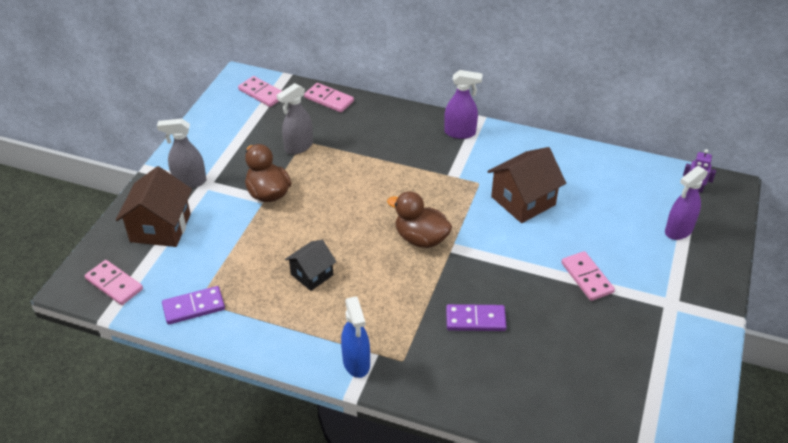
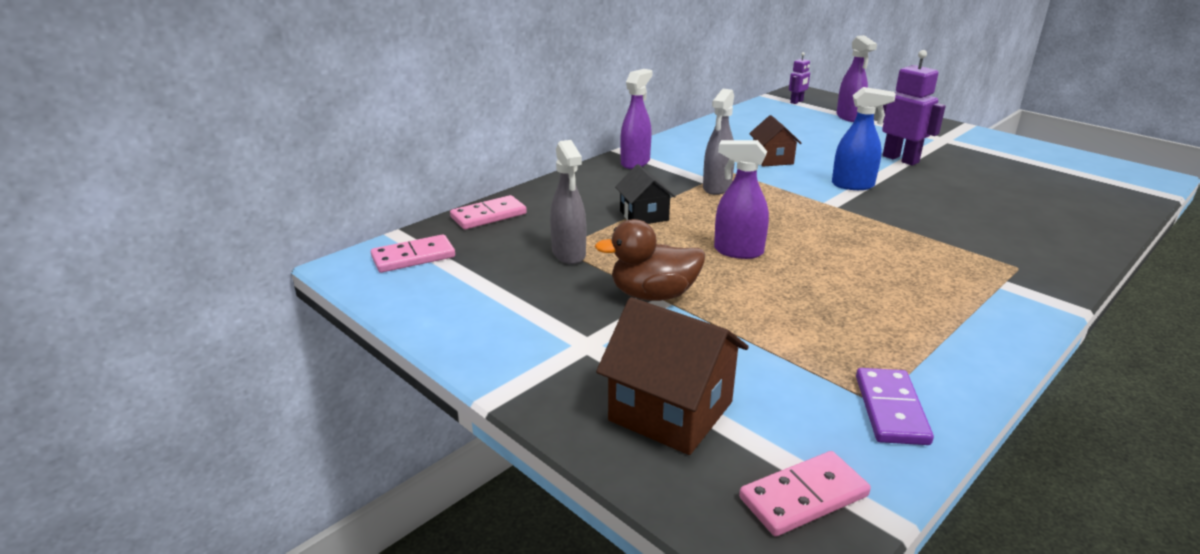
camera: 65 degrees left, 15 degrees down
grey spray bottle [157,119,206,188] -> grey spray bottle moved to [703,89,735,195]
black house [285,240,337,291] -> black house moved to [615,164,676,224]
blue spray bottle [341,296,370,378] -> blue spray bottle moved to [832,87,896,190]
brown duck [387,192,452,248] -> none
purple domino [446,304,507,331] -> none
brown house [488,147,566,223] -> brown house [749,115,801,167], size x0.61
pink domino [561,251,615,301] -> purple robot [882,50,946,166]
none -> purple spray bottle [714,140,769,259]

